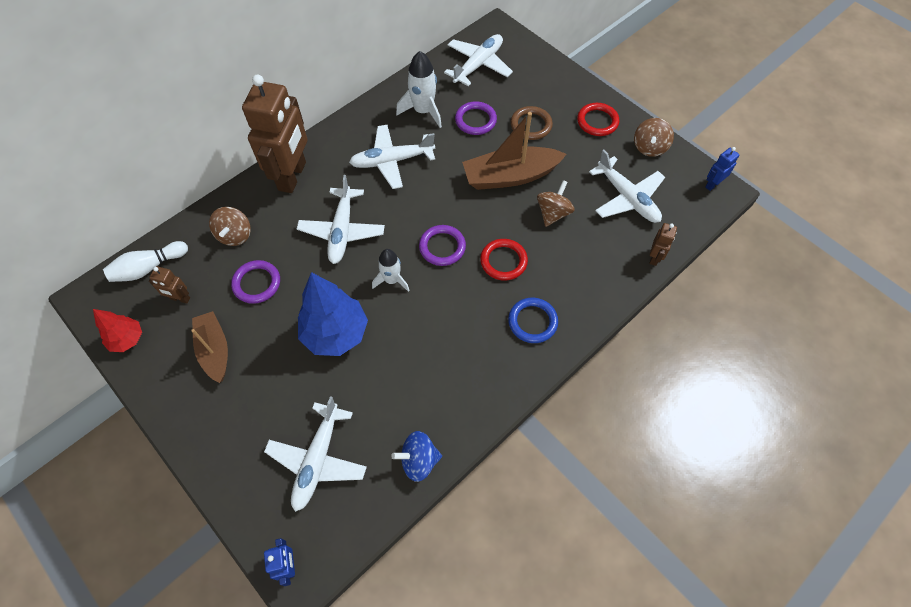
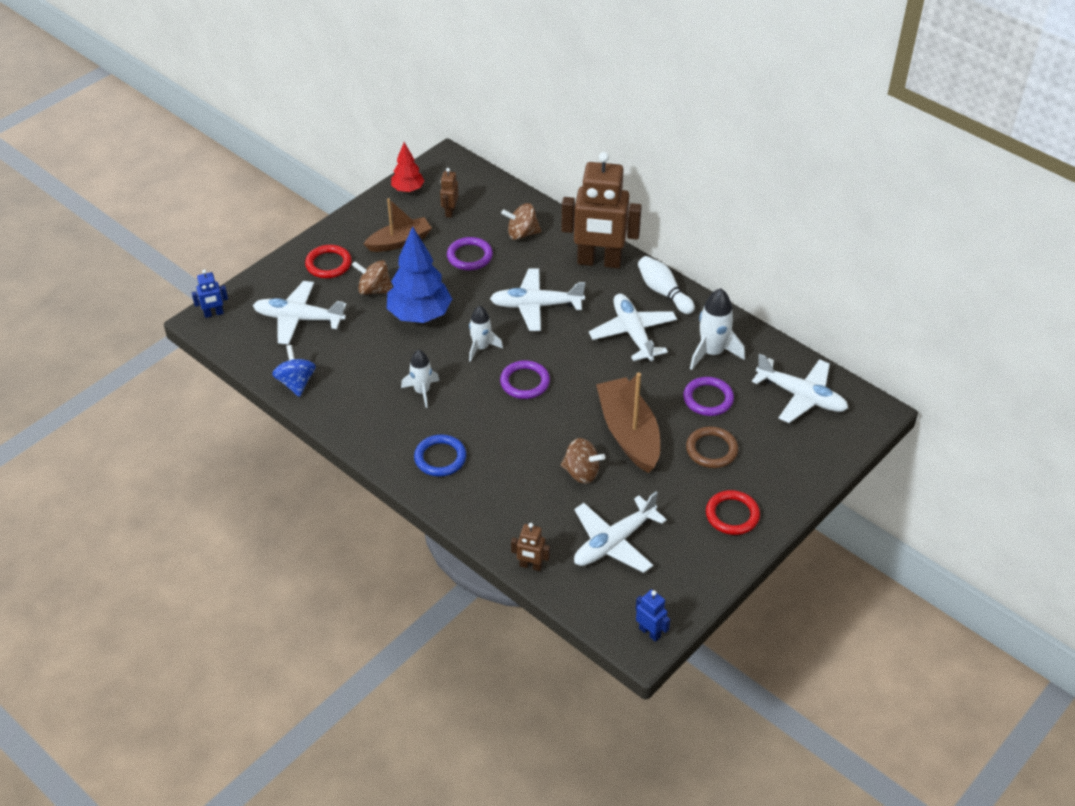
camera: 85 degrees right, 15 degrees down
white bowling pin [103,241,188,282] -> white bowling pin moved to [638,256,695,314]
red ring [480,239,528,280] -> red ring moved to [305,245,352,278]
brown spinning top [634,118,674,157] -> brown spinning top moved to [352,260,392,295]
none -> white rocket [401,350,439,408]

